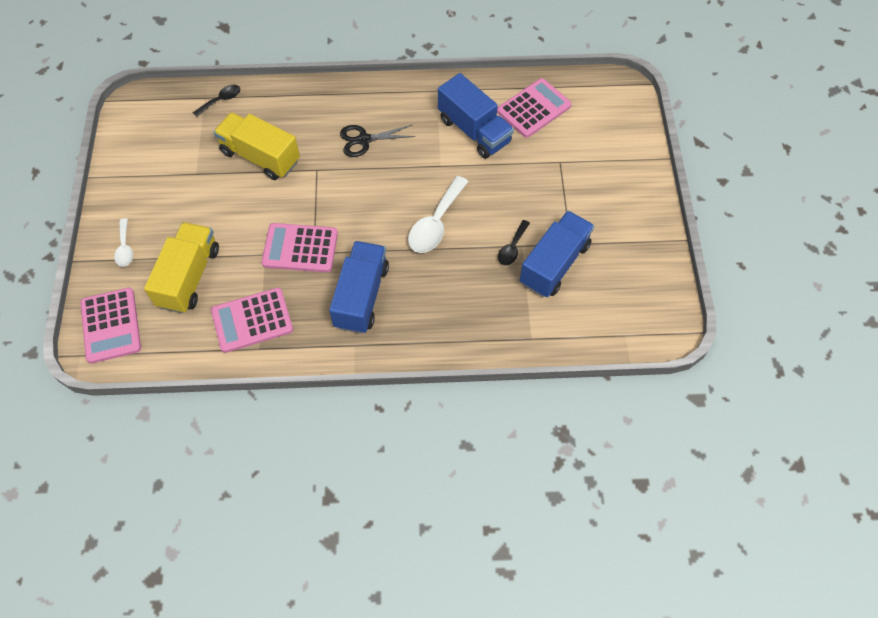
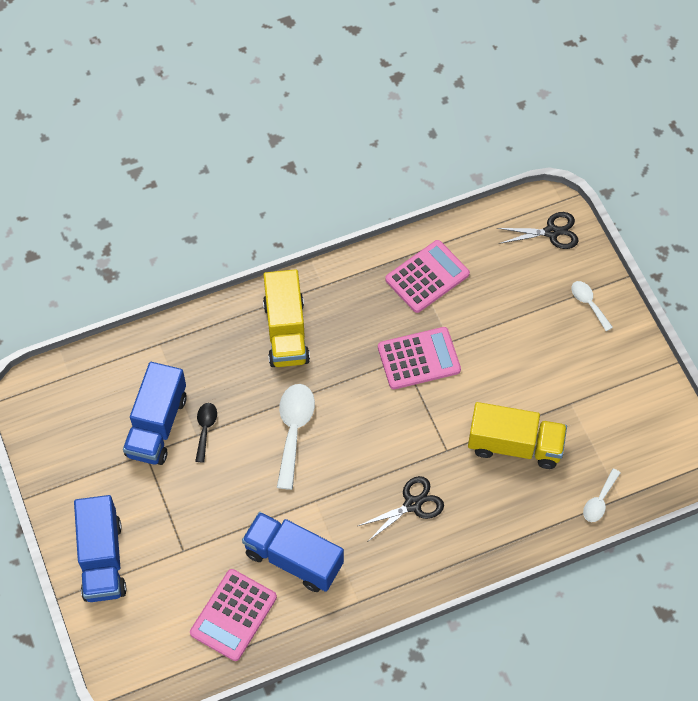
camera: 160 degrees right, 0 degrees up
pink calculator [80,288,141,364] -> black scissors [497,212,579,249]
yellow truck [144,222,219,313] -> yellow truck moved to [263,269,310,367]
black spoon [193,85,240,117] -> white spoon [583,468,620,522]
blue truck [329,241,389,334] -> blue truck moved to [74,495,126,602]

